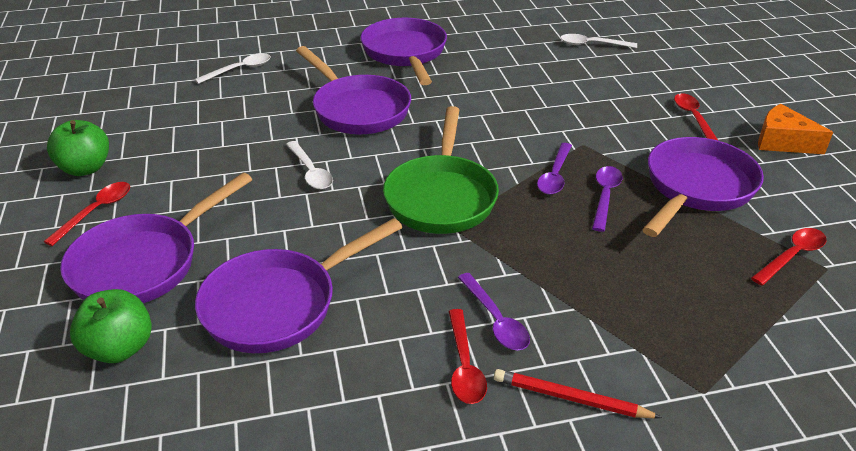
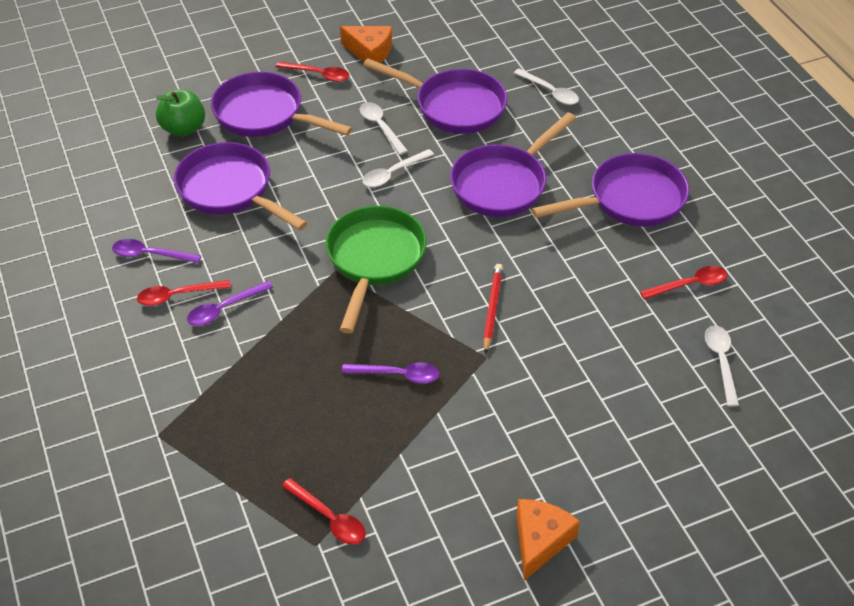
camera: 80 degrees right, 10 degrees up
green apple [47,120,109,176] -> orange cheese [340,26,392,63]
green pan [383,106,499,234] -> green pan turned 105 degrees clockwise [326,206,427,334]
red pencil [494,369,662,418] -> red pencil moved to [483,264,503,354]
purple spoon [537,143,572,195] -> purple spoon moved to [112,239,201,263]
purple pan [642,137,764,237] -> purple pan moved to [363,59,507,134]
red spoon [674,93,718,140] -> red spoon moved to [640,266,728,300]
none -> white spoon [360,102,408,155]

